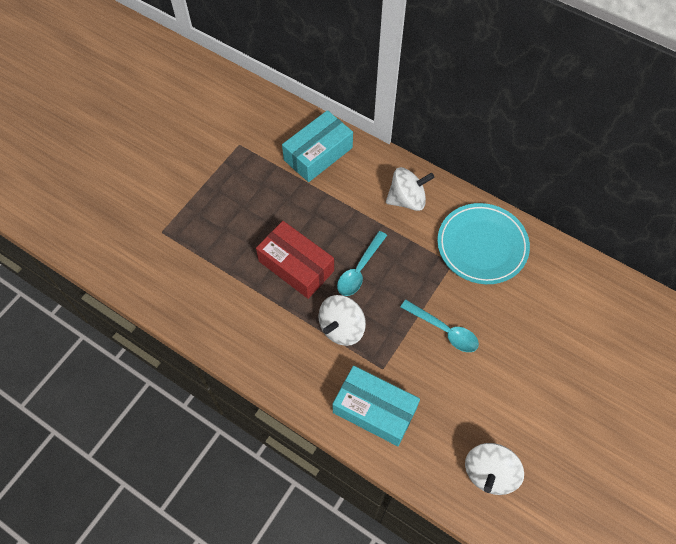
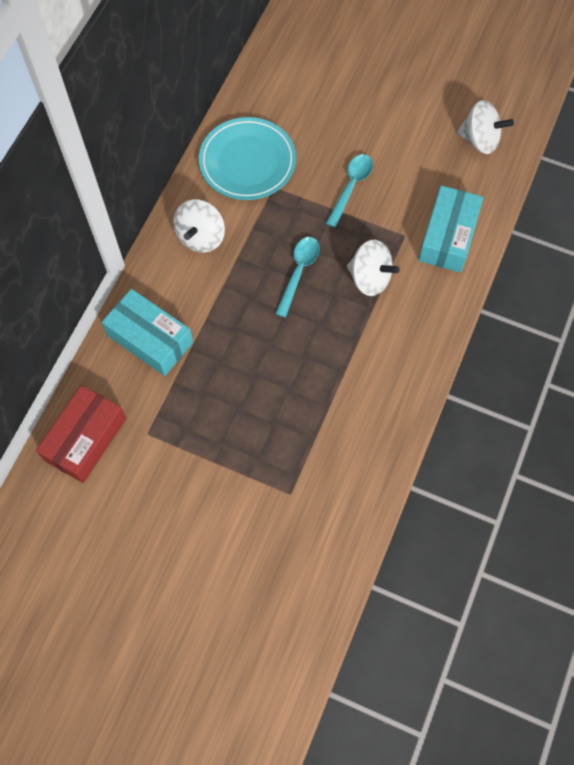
camera: 100 degrees left, 5 degrees up
red box [256,221,334,299] -> red box moved to [36,385,126,483]
turquoise spoon [337,231,387,296] -> turquoise spoon turned 90 degrees counterclockwise [275,237,320,317]
white spinning top [386,167,435,211] -> white spinning top turned 135 degrees counterclockwise [173,200,225,252]

